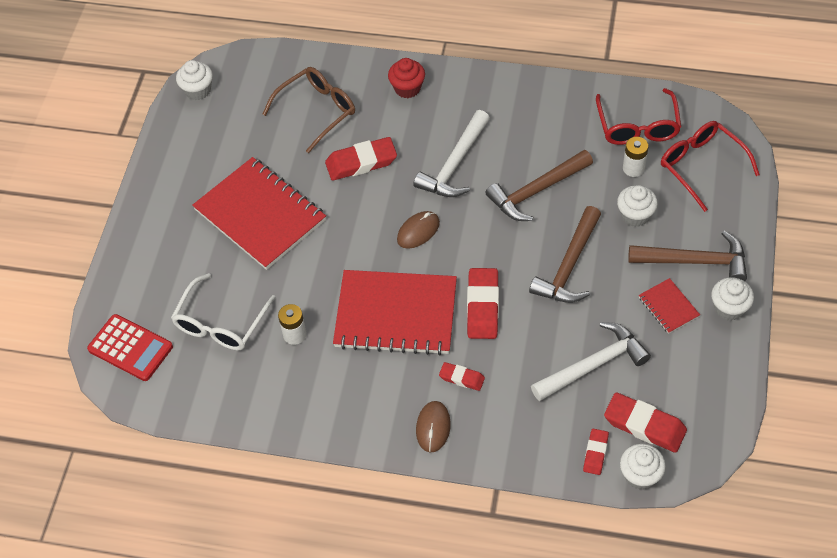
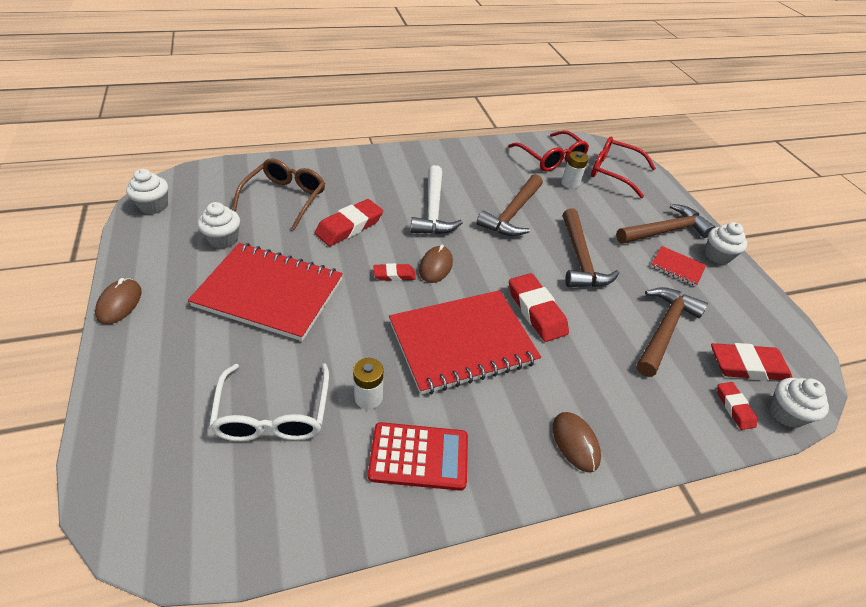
camera: 35 degrees left, 10 degrees down
red calculator [87,314,173,381] -> red calculator moved to [368,422,468,491]
red cupcake [388,58,425,98] -> none
red eraser [439,362,485,391] -> red eraser moved to [374,263,416,281]
white hammer [531,322,651,401] -> brown hammer [637,287,708,377]
white cupcake [617,185,658,227] -> white cupcake moved to [197,202,240,249]
none -> brown mouse [95,278,141,324]

